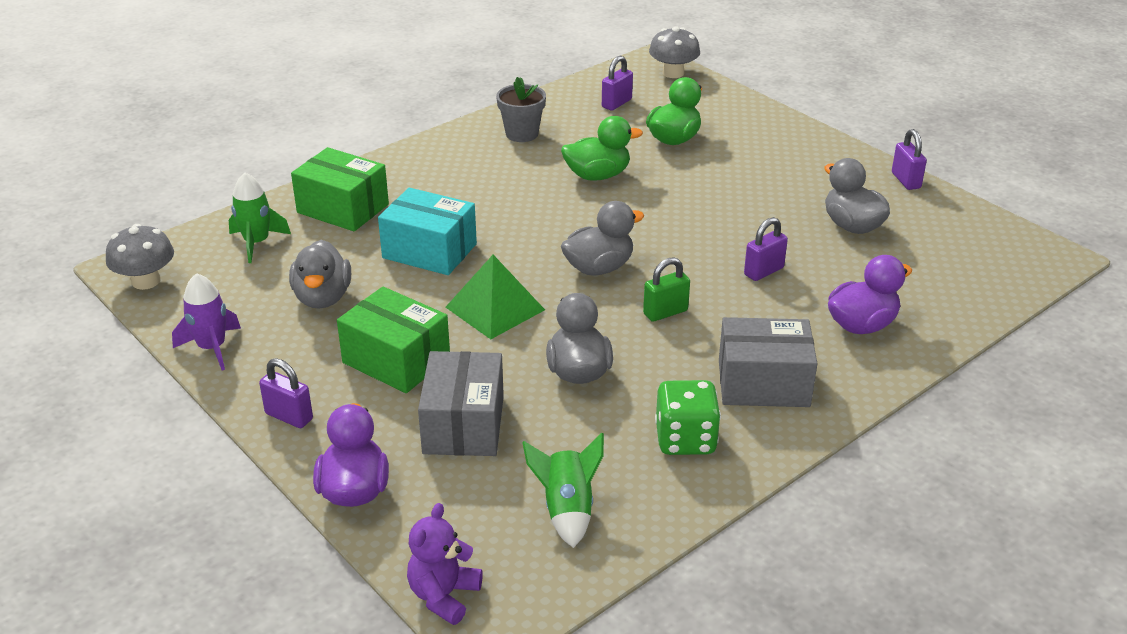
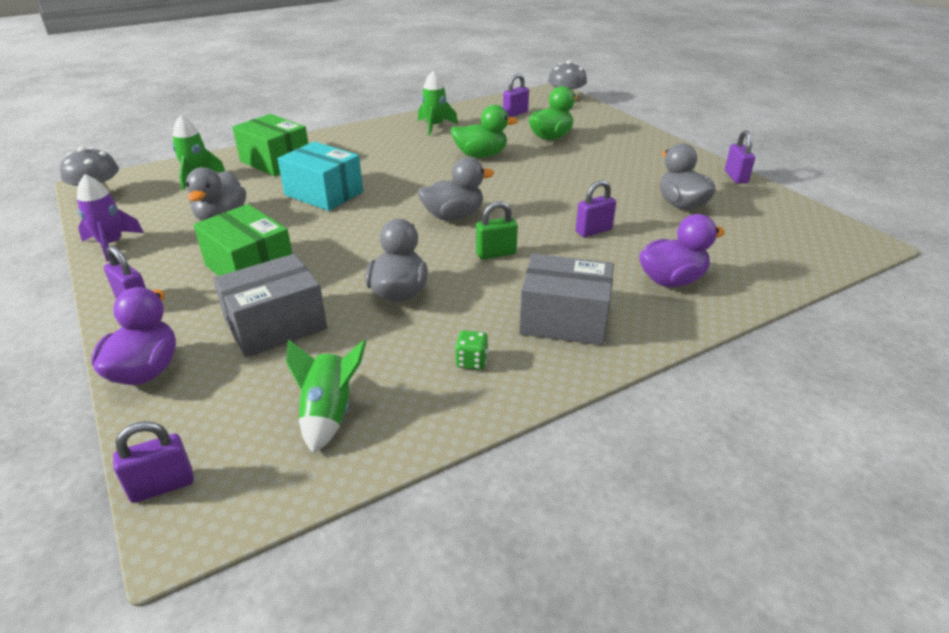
camera: 10 degrees right, 0 degrees up
purple teddy bear [407,503,483,625] -> purple padlock [113,421,194,503]
grey box [418,351,504,456] -> grey box turned 45 degrees clockwise [213,254,327,357]
green pyramid [446,255,545,339] -> none
grey flower pot [496,77,546,142] -> green rocket [418,71,458,136]
green dice [655,380,721,455] -> green dice [455,330,489,370], size x0.52

